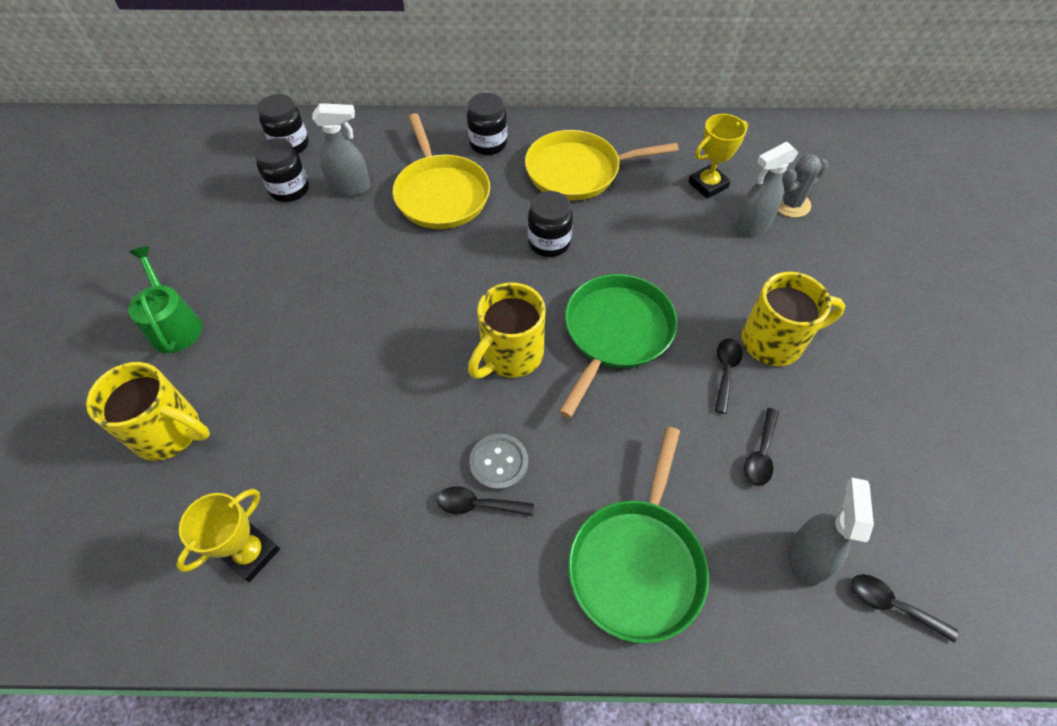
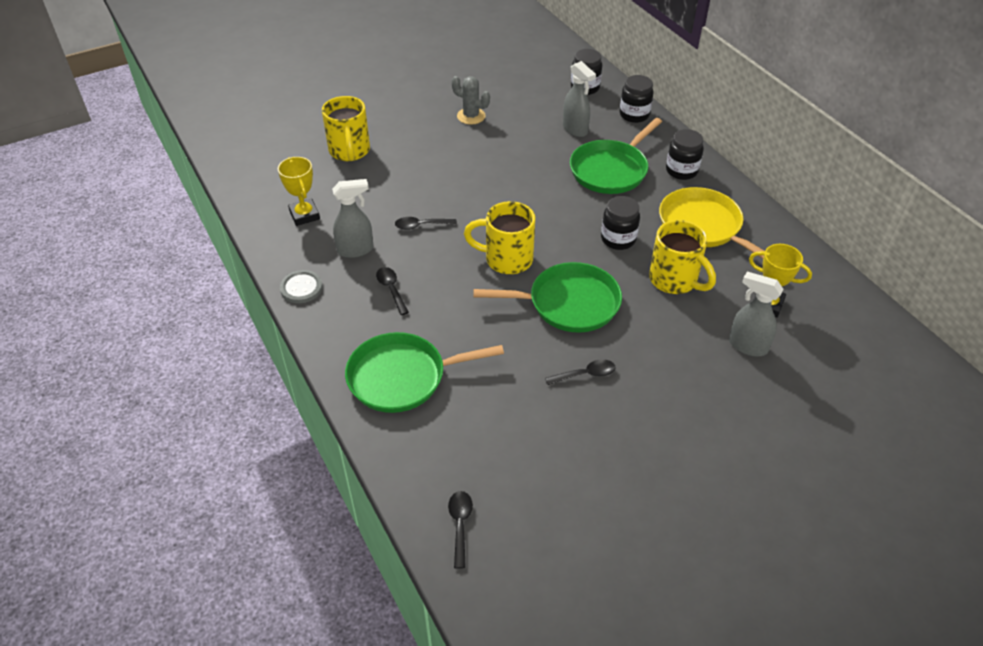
camera: 60 degrees right, 10 degrees down
green watering can [128,246,202,353] -> none
yellow trophy [176,489,280,582] -> yellow trophy turned 60 degrees clockwise [278,157,320,226]
black jar [255,138,309,202] -> black jar moved to [620,75,654,123]
yellow pan [392,113,490,229] -> green pan [570,118,662,194]
grey button [469,434,528,491] -> grey button moved to [280,270,323,303]
yellow mug [742,272,845,366] -> yellow mug moved to [649,220,716,294]
black spoon [744,408,779,486] -> black spoon moved to [395,217,457,230]
grey cactus [778,154,829,218] -> grey cactus moved to [451,76,490,125]
grey spray bottle [788,478,874,587] -> grey spray bottle moved to [332,179,373,258]

